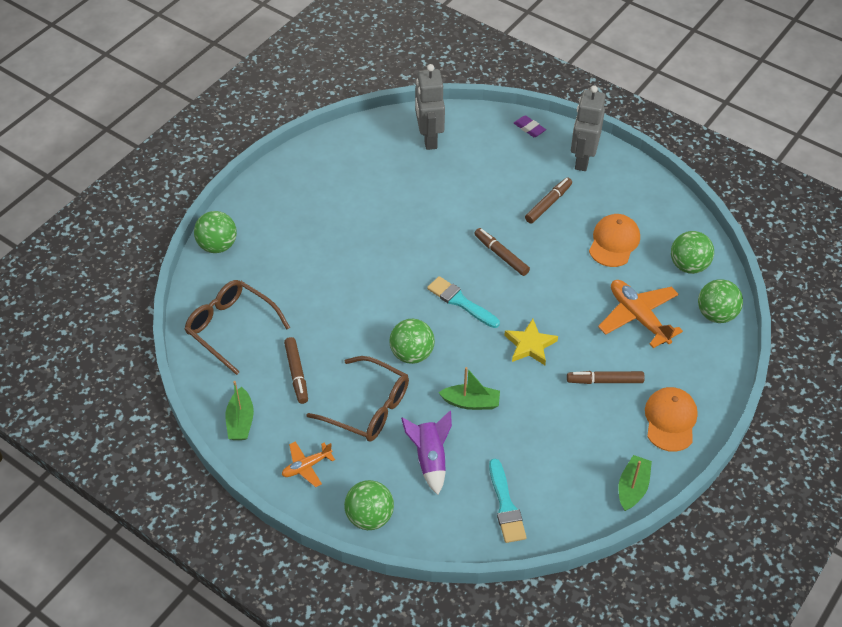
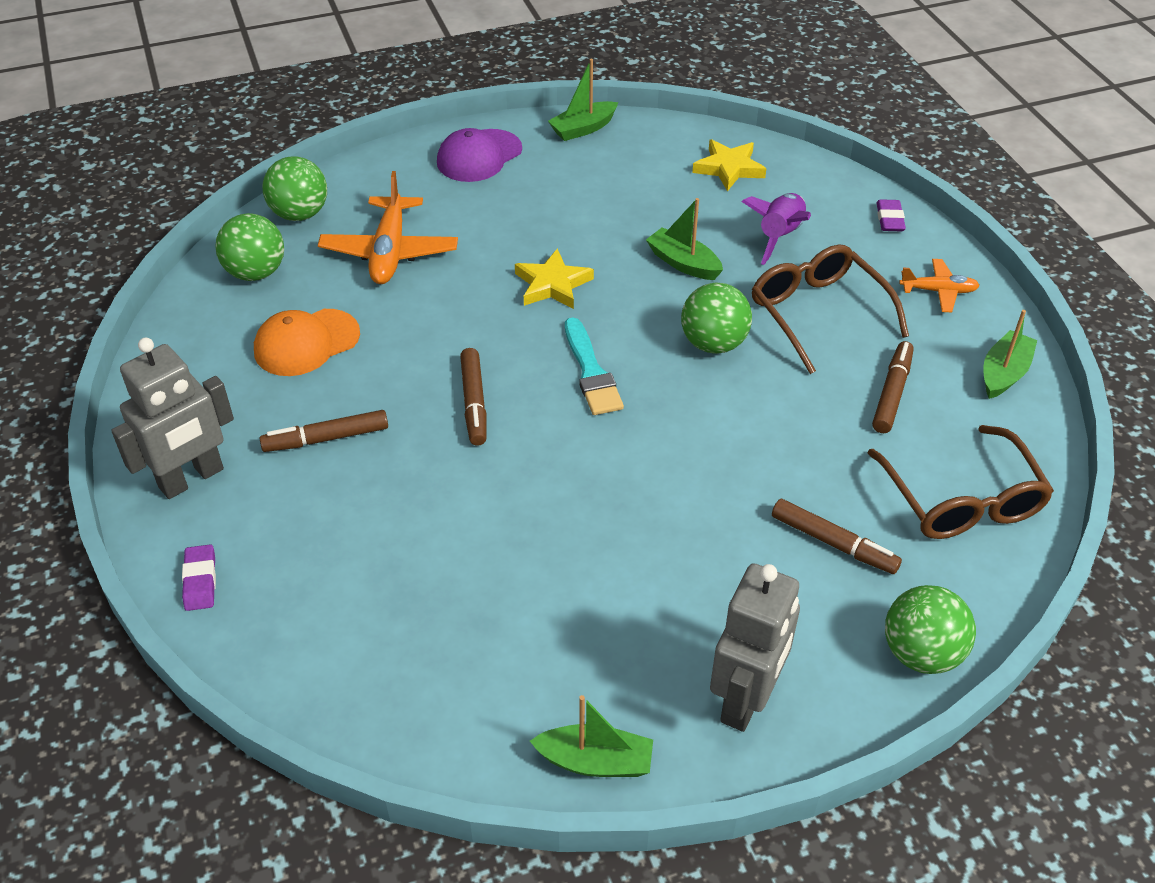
camera: 145 degrees left, 5 degrees down
green ball [344,480,394,530] -> purple eraser [877,199,906,231]
grey robot [415,64,445,150] -> grey robot moved to [710,563,800,732]
turquoise brush [489,458,527,543] -> yellow star [692,139,766,192]
brown marker [567,371,645,384] -> brown marker moved to [772,499,902,574]
orange cap [645,387,698,452] -> purple cap [437,128,522,182]
none -> green boat [530,695,653,777]

